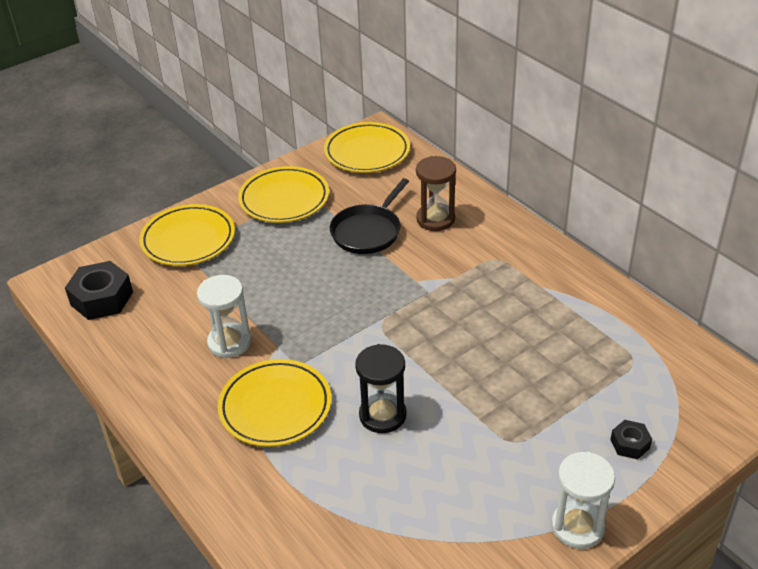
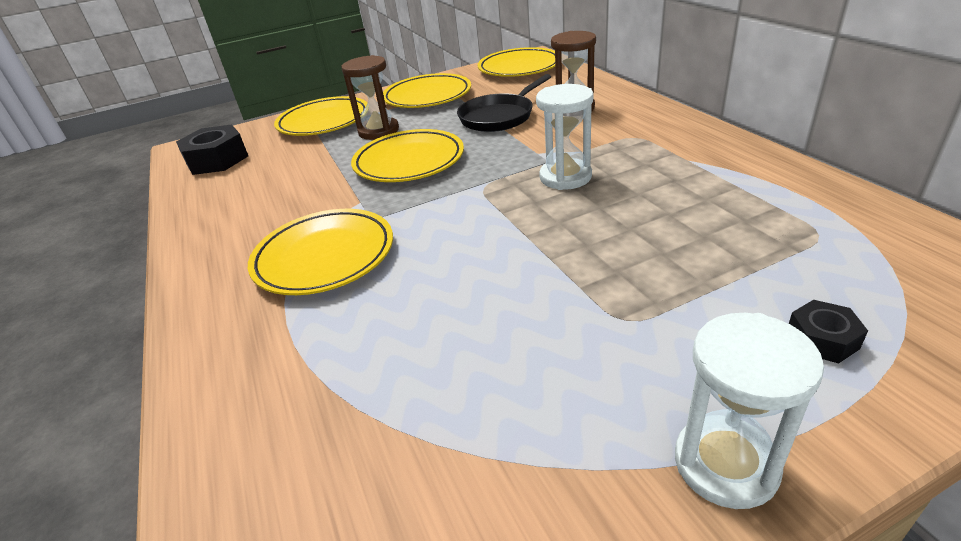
camera: 15 degrees right, 5 degrees down
white hourglass [197,275,251,358] -> white hourglass moved to [536,84,593,190]
black hourglass [355,344,406,433] -> none
none -> brown hourglass [341,55,399,140]
none -> yellow plate [351,129,464,182]

